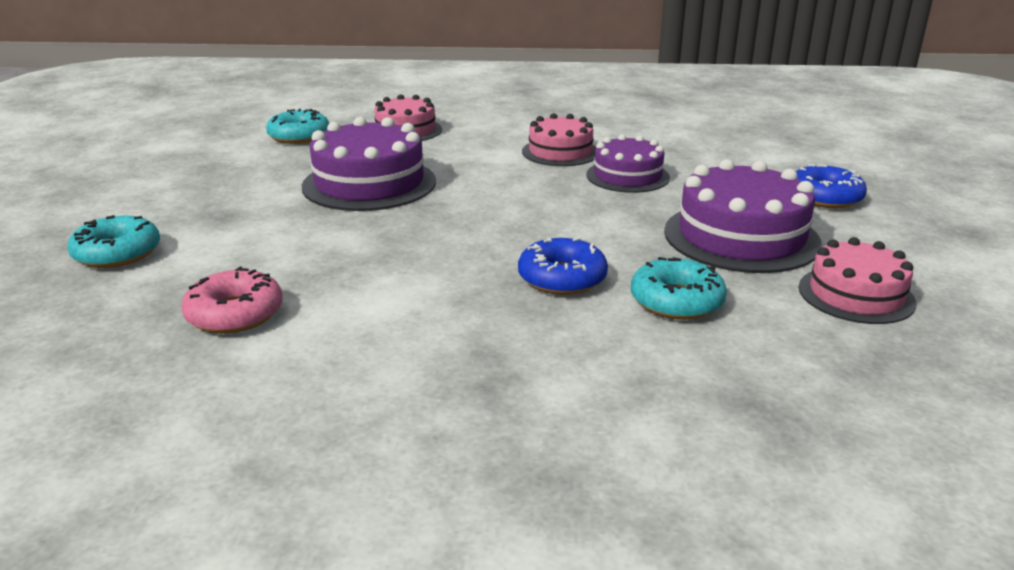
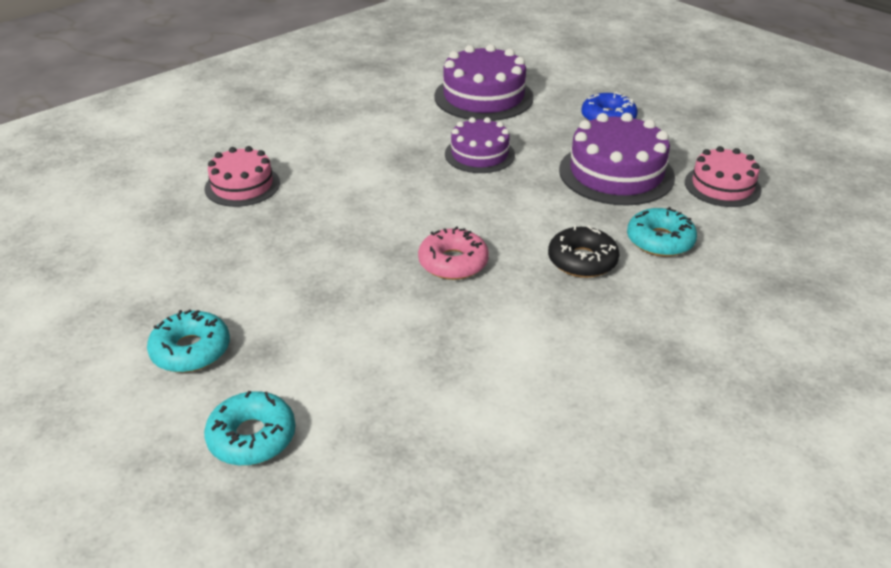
camera: 45 degrees left, 10 degrees up
pink donut [181,266,283,334] -> pink donut moved to [418,226,489,280]
turquoise donut [266,109,329,144] -> turquoise donut moved to [147,310,230,373]
purple cake [302,117,436,211] -> purple cake moved to [434,44,534,121]
blue donut [518,238,608,295] -> black donut [548,225,619,278]
pink cake [522,113,596,166] -> none

